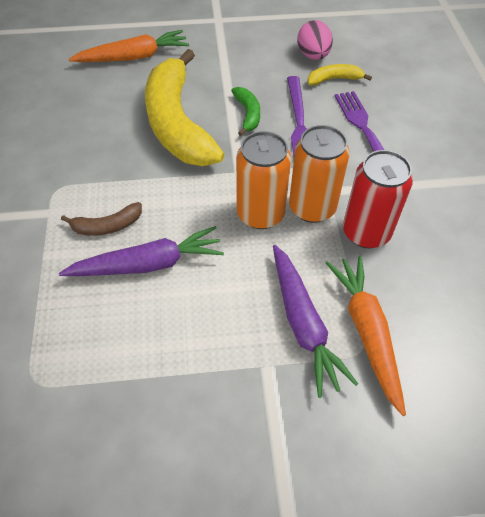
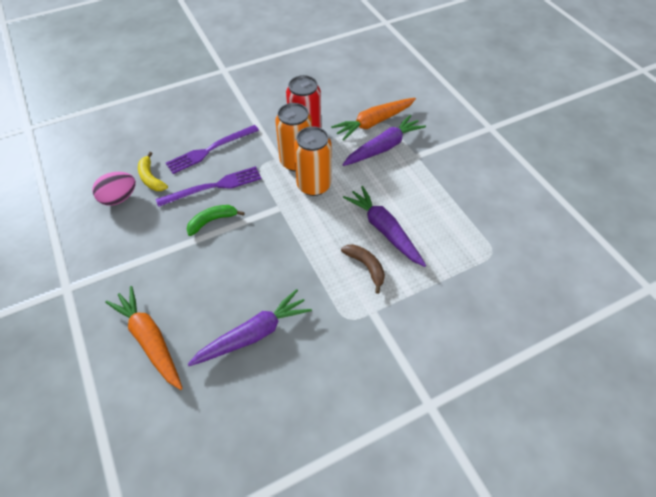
camera: 110 degrees left, 0 degrees up
yellow banana [145,49,224,166] -> none
none -> purple carrot [188,289,312,366]

